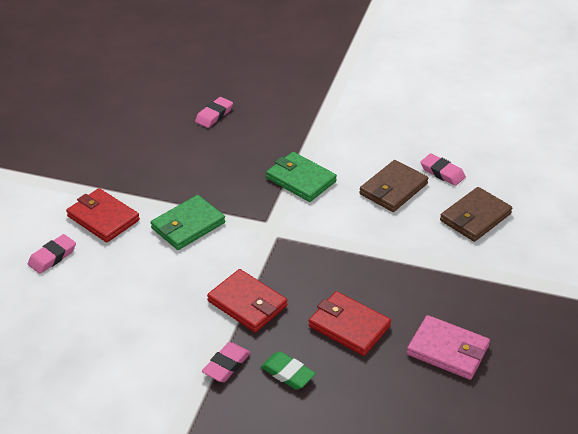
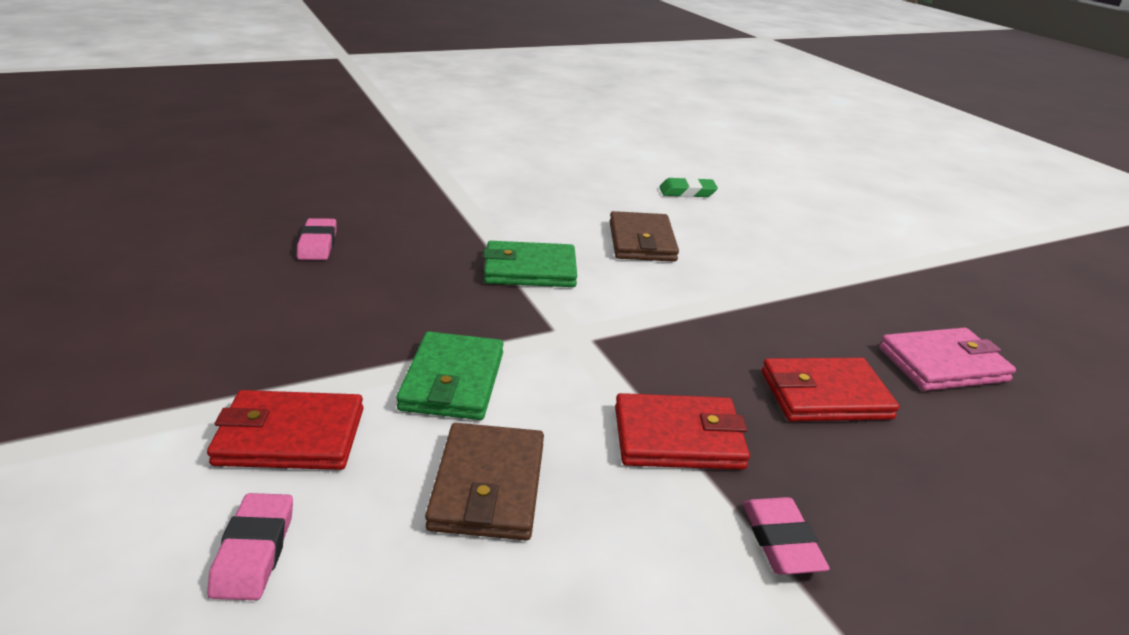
camera: 45 degrees left, 10 degrees down
green eraser [261,351,316,390] -> green eraser moved to [659,177,718,197]
pink eraser [420,153,466,186] -> none
brown wallet [440,187,512,242] -> brown wallet moved to [425,423,544,540]

